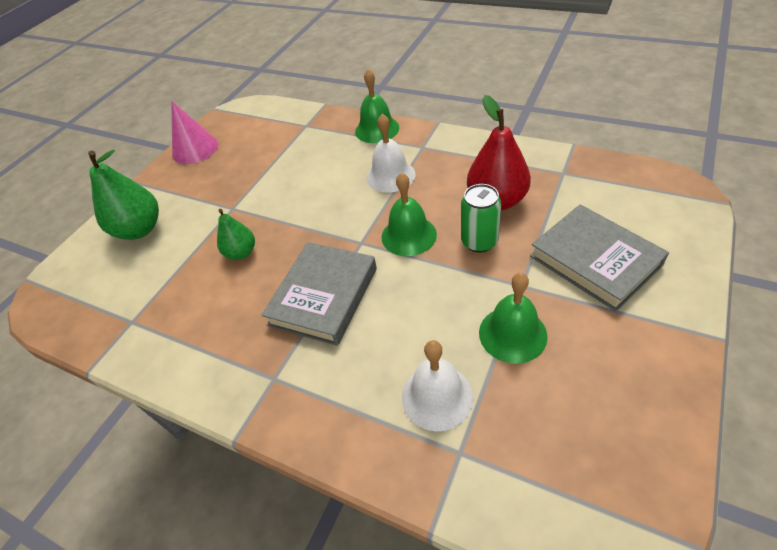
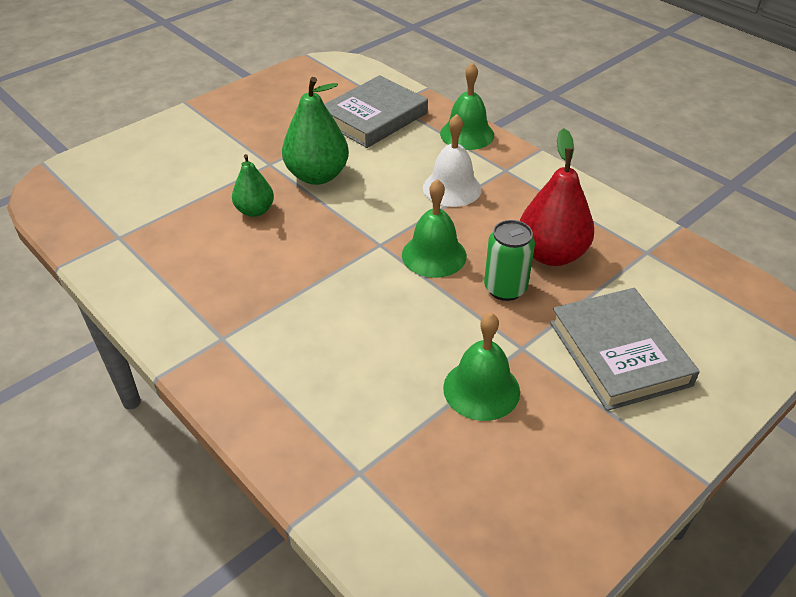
camera: 15 degrees right, 5 degrees down
green pear [88,150,159,240] -> green pear moved to [282,77,349,185]
pink cone [171,101,218,164] -> none
grey book [261,242,377,346] -> grey book moved to [324,75,428,148]
white bell [402,340,474,431] -> none

